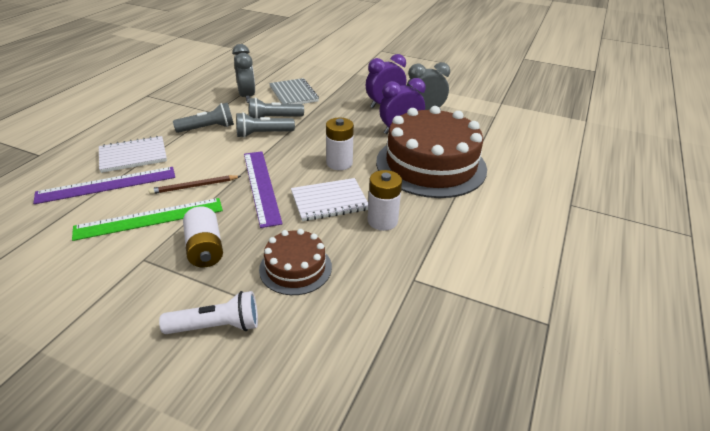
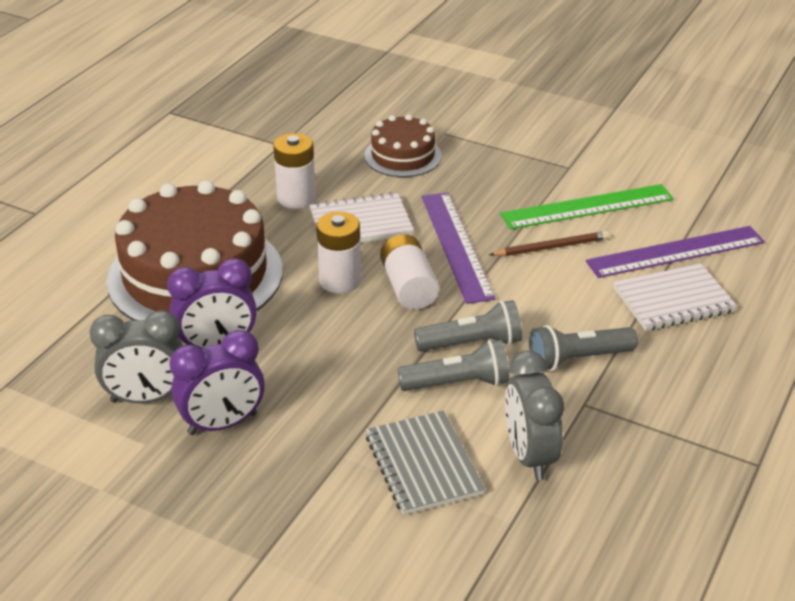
camera: 175 degrees left, 0 degrees up
white flashlight [159,291,258,334] -> none
white battery [183,206,223,267] -> white battery moved to [380,234,439,310]

